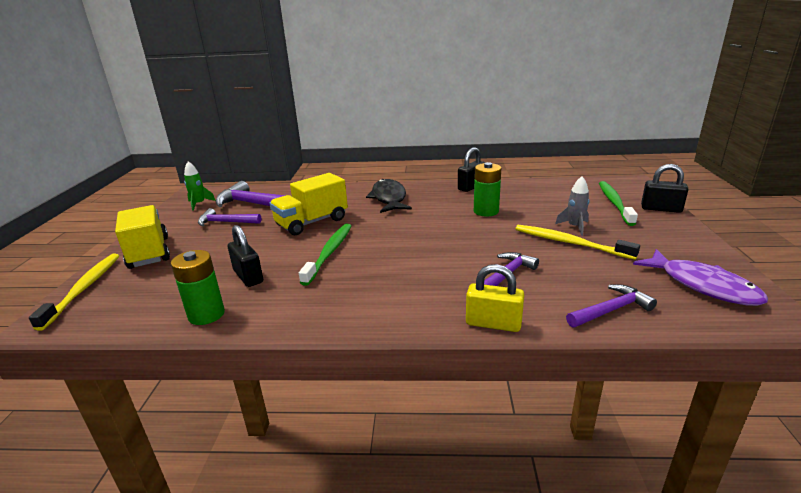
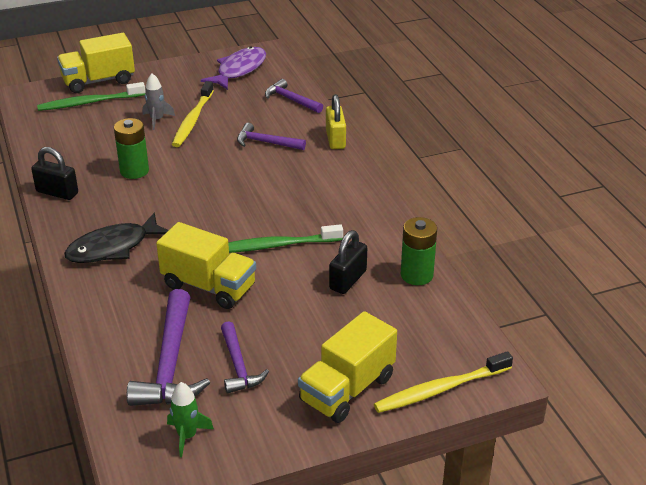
camera: 115 degrees left, 10 degrees up
black padlock [641,164,688,213] -> yellow truck [57,33,135,93]

